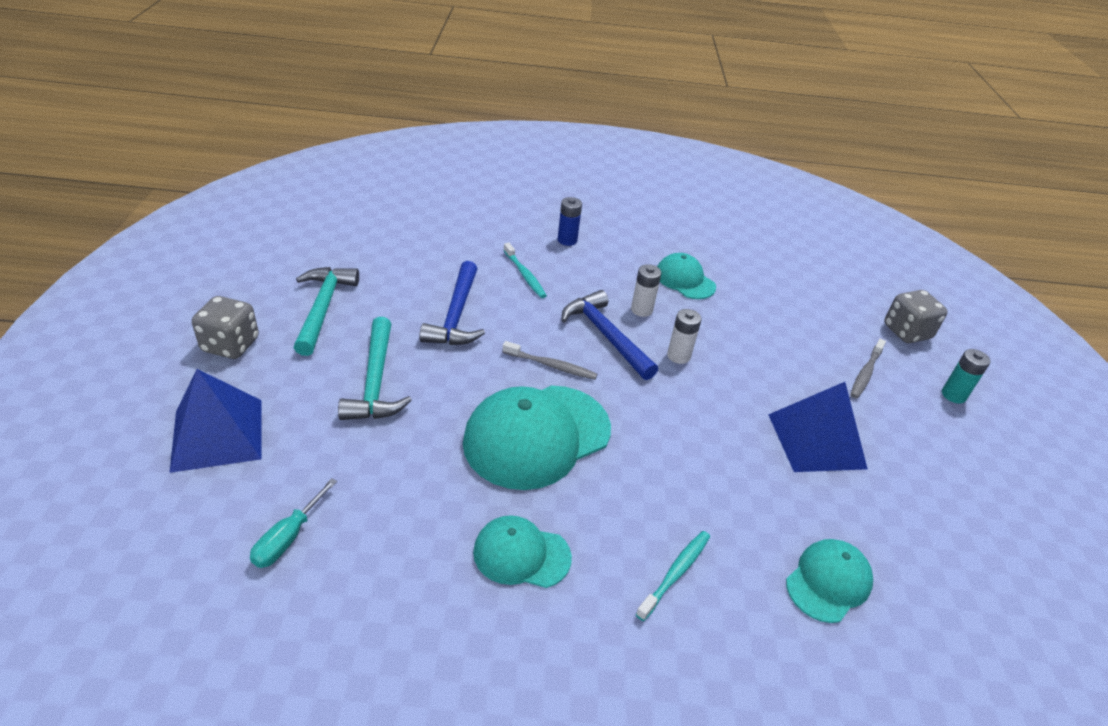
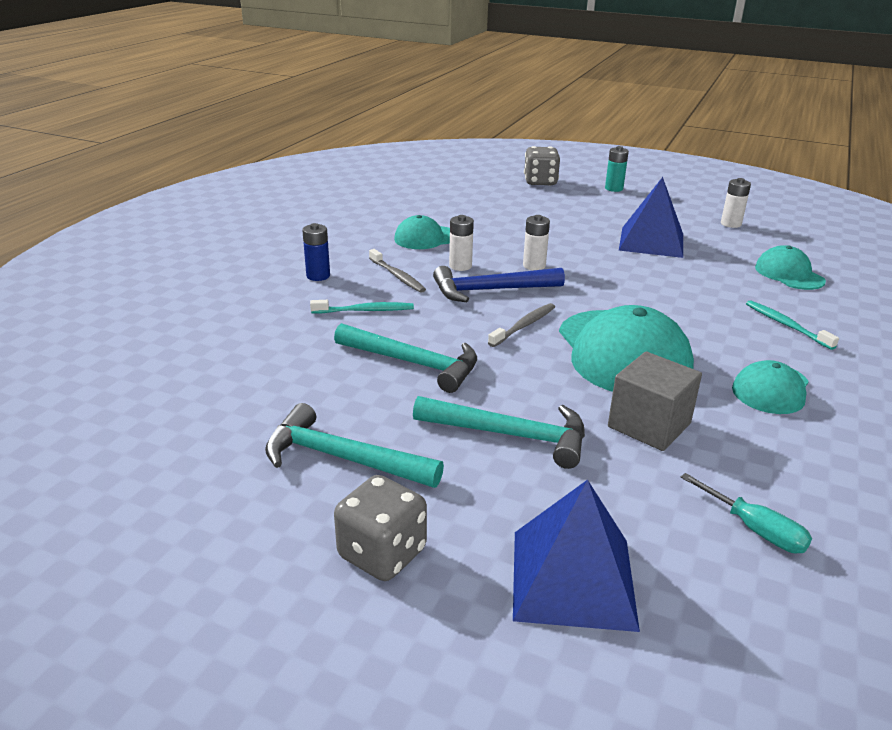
camera: 65 degrees left, 10 degrees down
blue hammer [419,261,485,345] -> turquoise hammer [334,323,477,393]
grey toothbrush [850,339,886,399] -> grey toothbrush moved to [369,249,426,293]
none -> grey cube [608,351,702,451]
none -> white battery [721,178,751,228]

